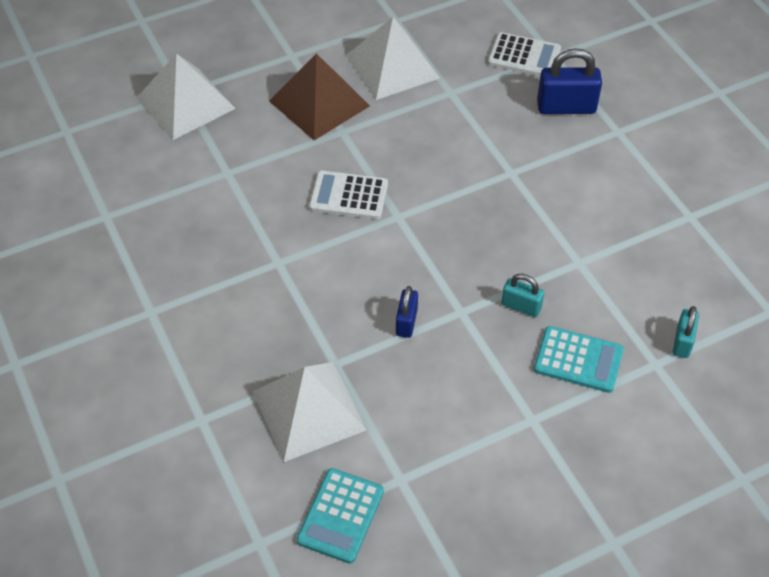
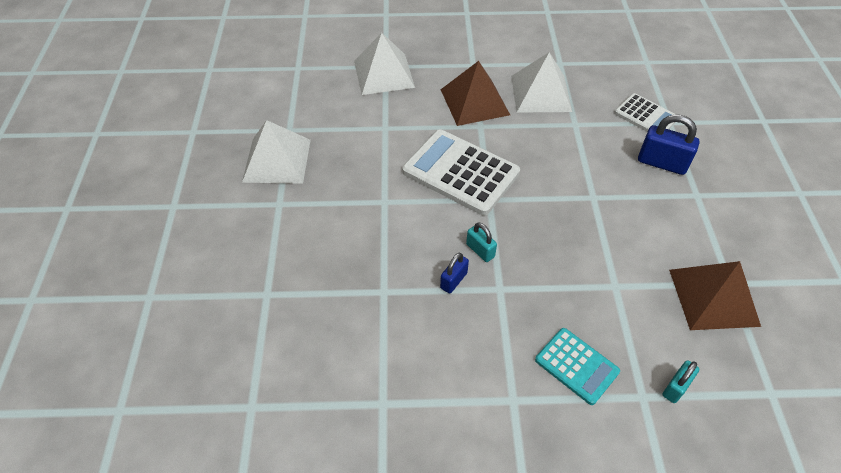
camera: 25 degrees right, 0 degrees up
white pyramid [253,362,366,462] -> white pyramid moved to [242,120,311,184]
turquoise calculator [297,468,384,564] -> none
white calculator [309,170,388,219] -> white calculator [402,129,520,215], size x1.75
turquoise padlock [502,274,544,317] -> turquoise padlock moved to [466,222,497,262]
none -> brown pyramid [669,261,761,330]

